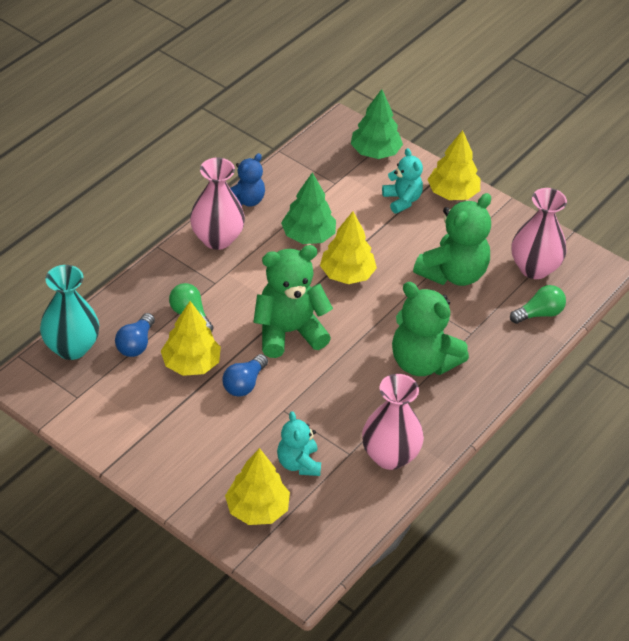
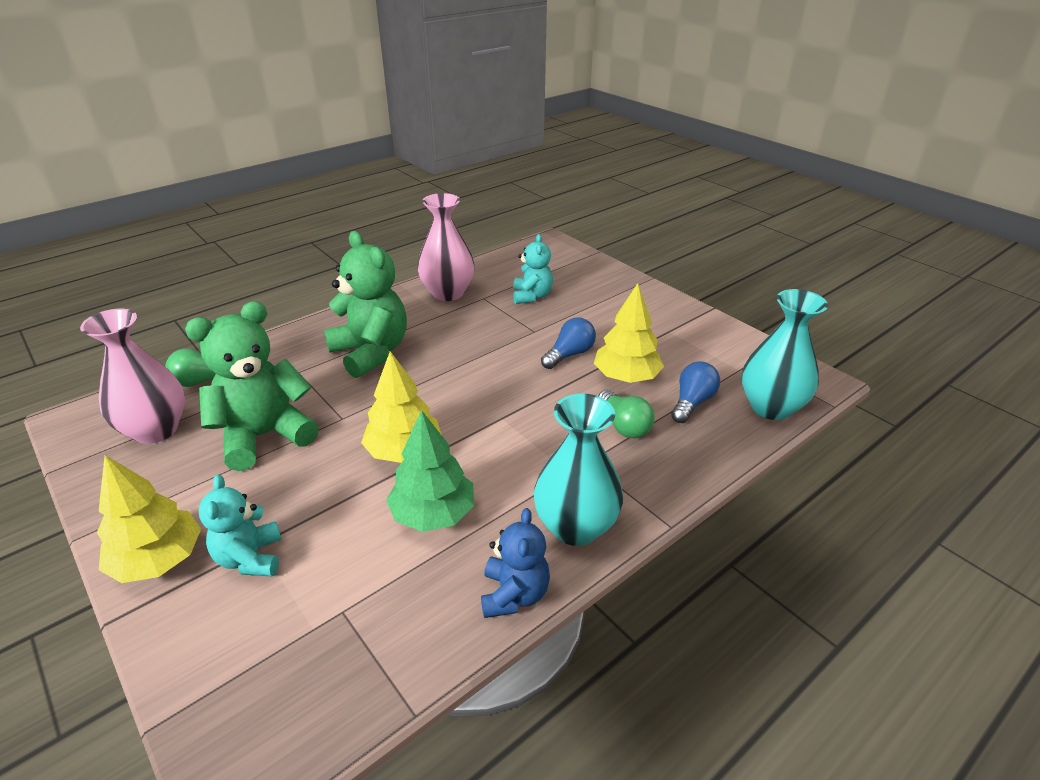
camera: 165 degrees left, 10 degrees down
pink vase [190,158,245,250] -> turquoise vase [534,393,623,546]
yellow tree [225,448,290,525] -> none
blue teddy bear [230,153,265,207] -> blue teddy bear turned 135 degrees clockwise [481,508,550,618]
green teddy bear [253,245,333,358] -> none
green tree [351,89,403,159] -> none

